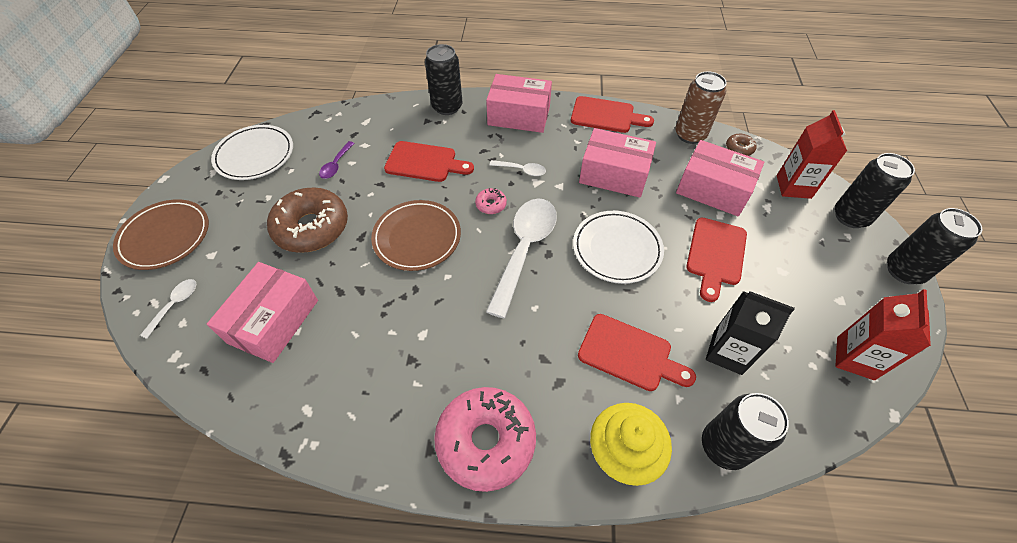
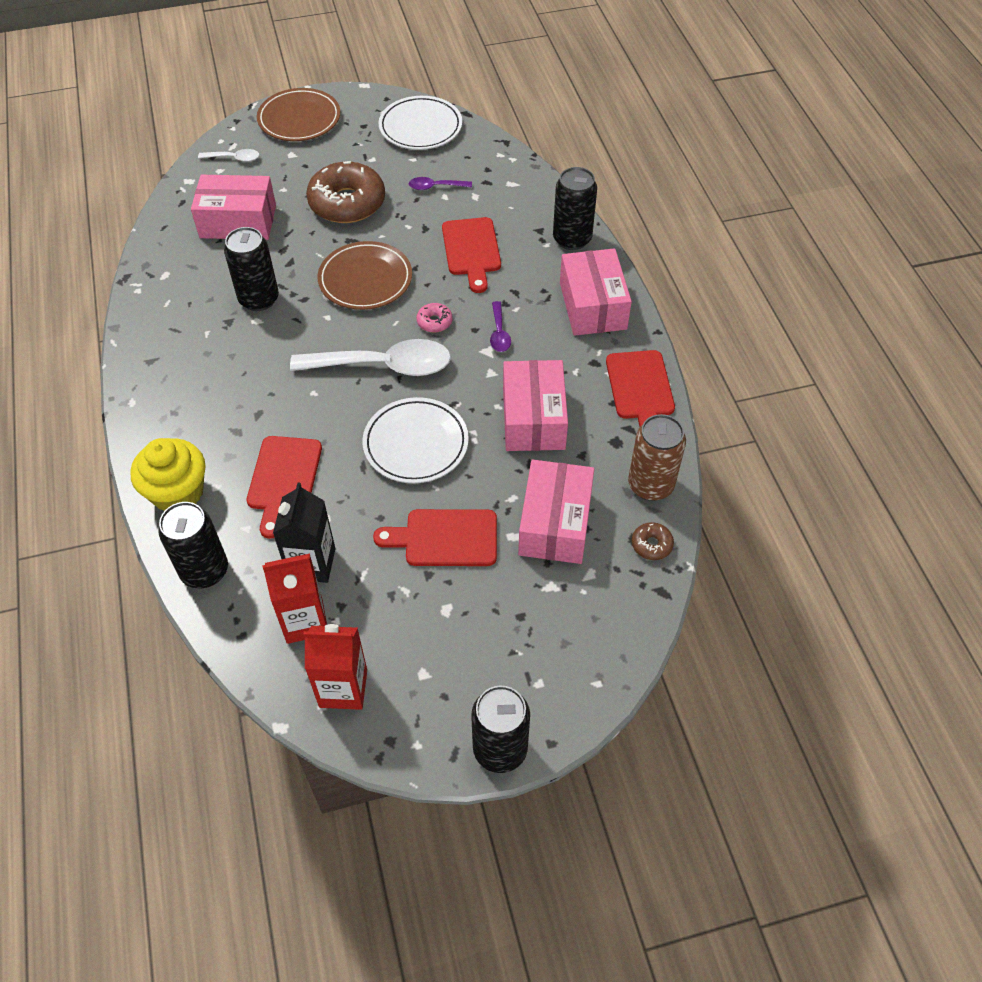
camera: 70 degrees right, 0 degrees up
pink donut [434,387,536,492] -> none
white spoon [490,160,546,176] -> purple spoon [490,301,511,352]
red carton [777,110,847,199] -> red carton moved to [262,554,327,644]
black can [835,153,915,228] -> black can moved to [224,227,279,311]

